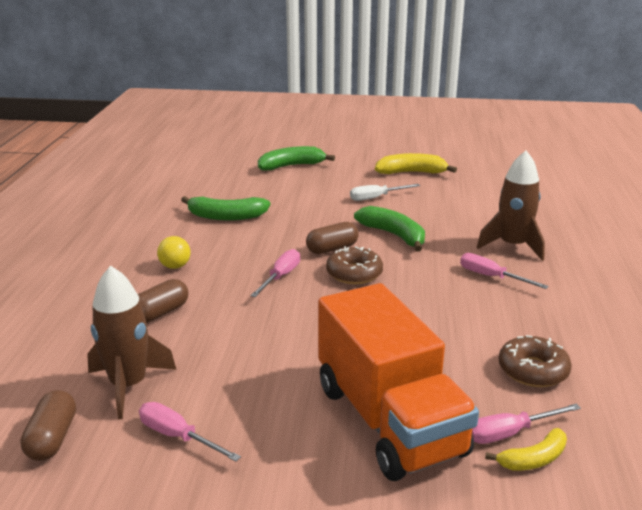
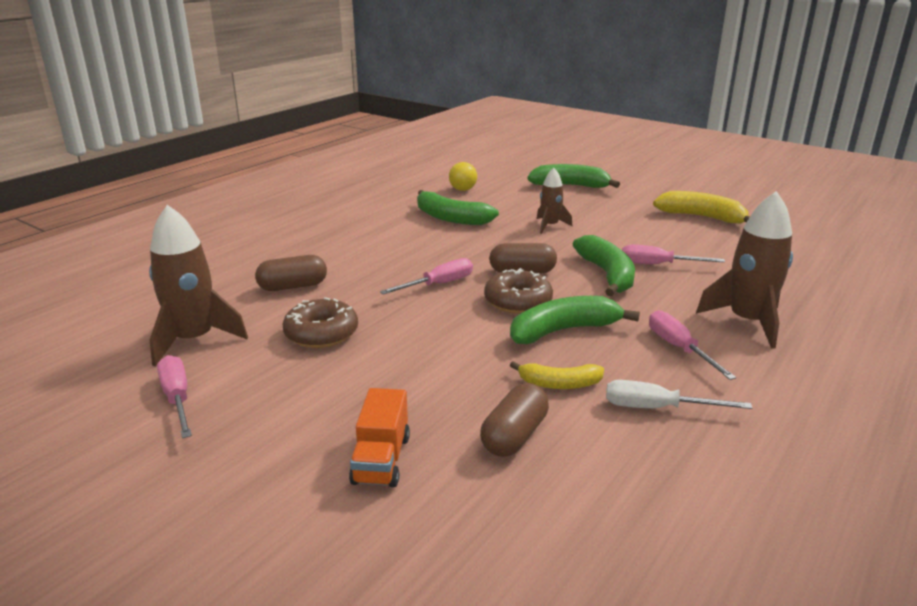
camera: 30 degrees right, 0 degrees up
brown capsule [20,390,76,461] -> brown capsule moved to [480,383,549,457]
yellow ball [157,236,191,269] -> yellow ball moved to [449,162,477,191]
orange truck [318,283,479,481] -> orange truck [349,388,410,488], size x0.42
white screwdriver [350,184,420,201] -> white screwdriver moved to [606,380,752,409]
pink screwdriver [472,404,581,444] -> pink screwdriver moved to [622,245,725,264]
yellow banana [485,428,567,471] -> yellow banana moved to [510,361,604,389]
brown donut [499,335,572,387] -> brown donut moved to [283,297,358,348]
none -> green banana [510,296,640,344]
none -> brown rocket [537,168,572,234]

